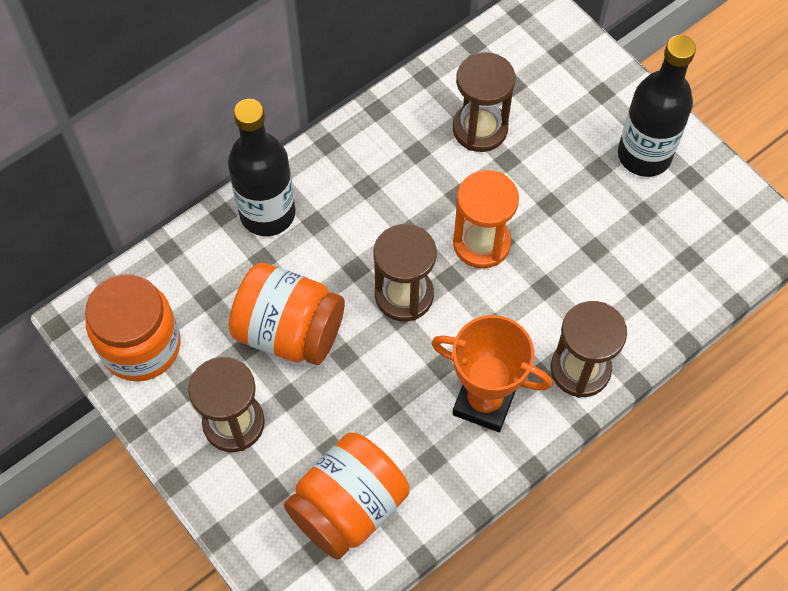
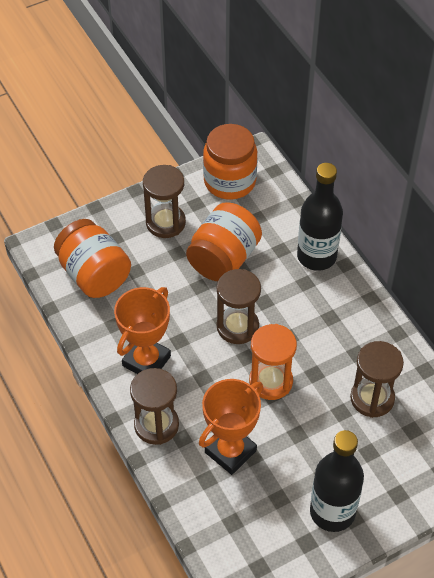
camera: 100 degrees right, 10 degrees down
none -> orange trophy [199,379,263,475]

